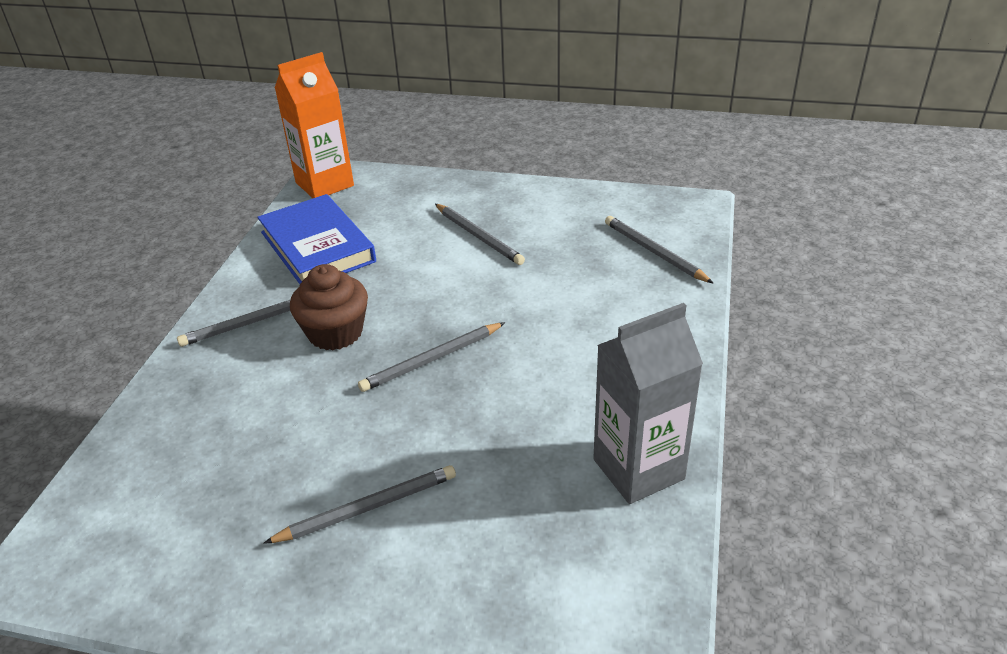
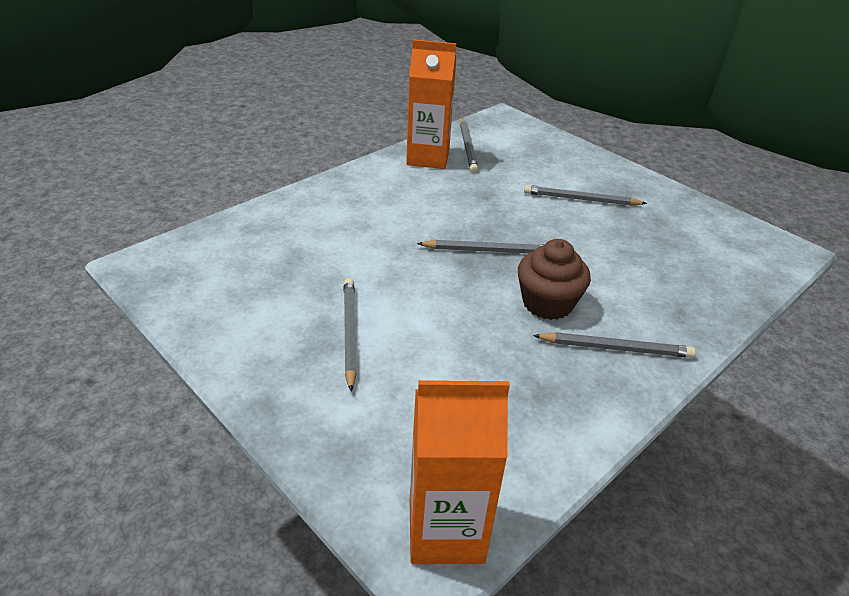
camera: 150 degrees left, 0 degrees up
blue book [257,194,376,284] -> none
grey carton [593,303,703,504] -> orange carton [406,39,456,169]
grey pencil [605,216,714,284] -> grey pencil moved to [460,119,478,173]

